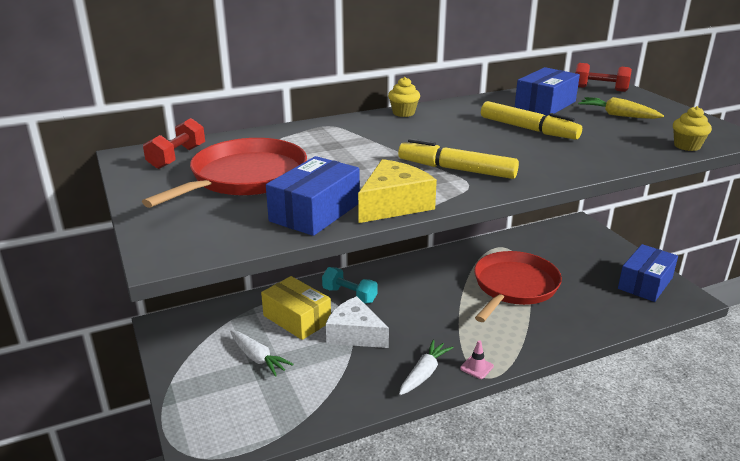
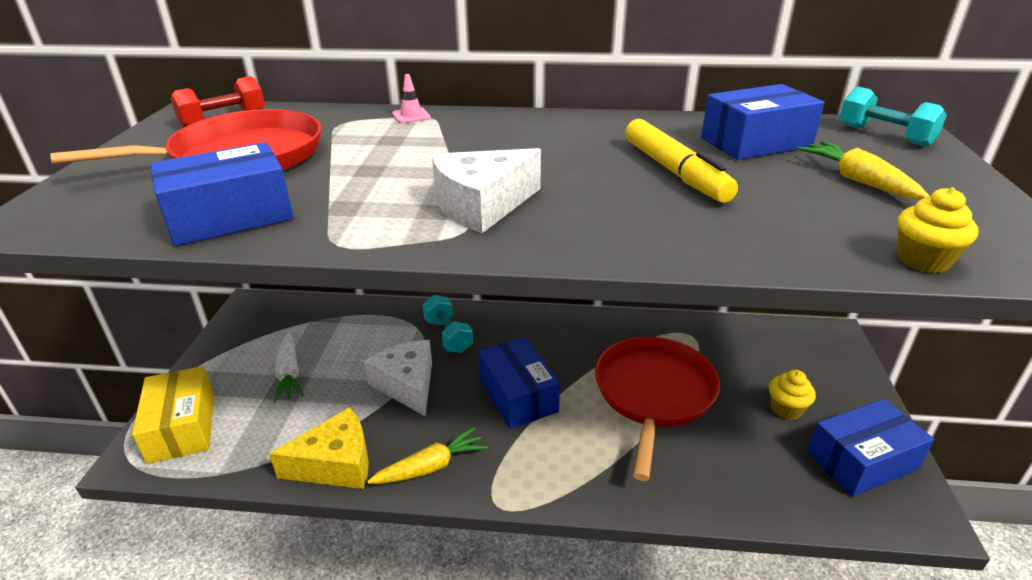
camera: 30 degrees right, 5 degrees up
yellow box [261,276,331,340] -> yellow box moved to [132,366,214,464]
yellow cheese [358,159,437,223] -> yellow cheese moved to [269,407,369,489]
yellow cupcake [388,77,420,117] -> yellow cupcake moved to [769,370,816,420]
yellow marker [398,139,519,179] -> white cheese [432,148,541,233]
white carrot [399,339,453,395] -> yellow carrot [367,427,488,484]
pink traffic cone [460,340,494,379] -> pink traffic cone moved to [392,74,431,123]
red pan [474,251,562,322] -> red pan turned 45 degrees counterclockwise [595,337,720,481]
red dumbbell [575,63,632,92] -> turquoise dumbbell [839,87,947,147]
none -> blue box [478,337,560,429]

